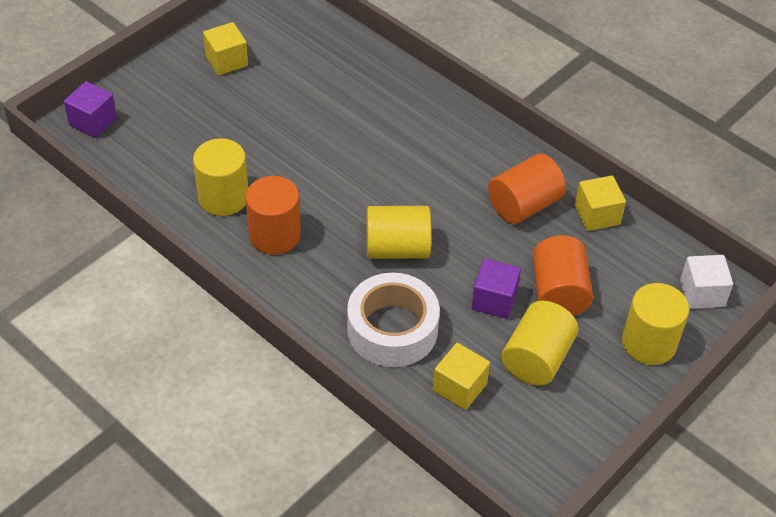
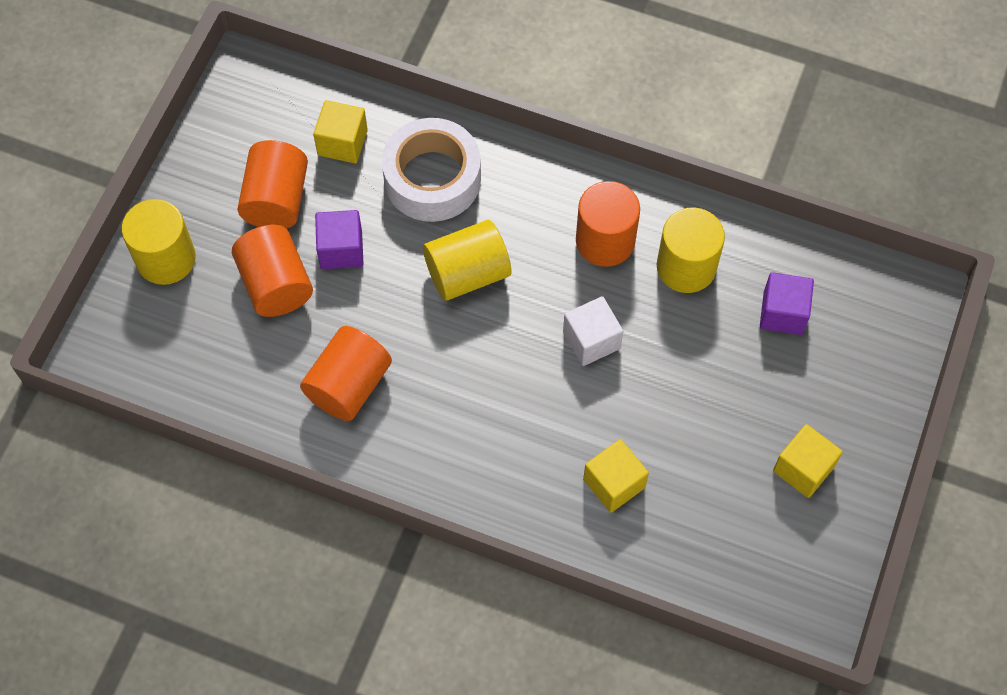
camera: 160 degrees right, 15 degrees up
purple cube [64,81,117,138] -> purple cube moved to [760,272,814,335]
yellow cylinder [502,301,579,386] -> orange cylinder [237,140,308,229]
yellow cube [575,176,626,231] -> yellow cube moved to [583,439,649,512]
white cube [680,255,733,309] -> white cube moved to [563,296,623,366]

